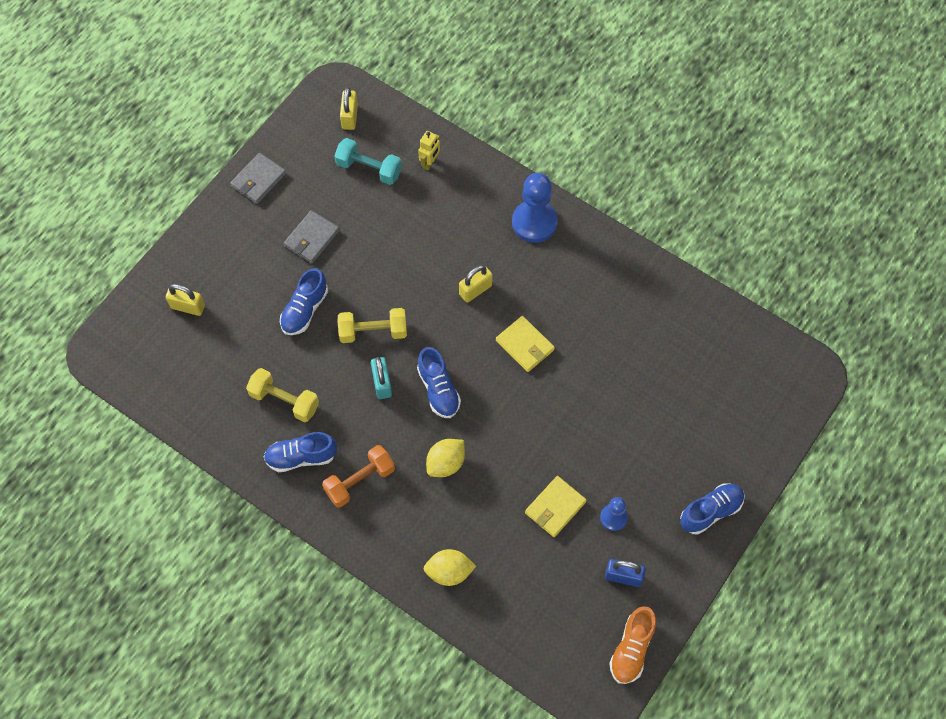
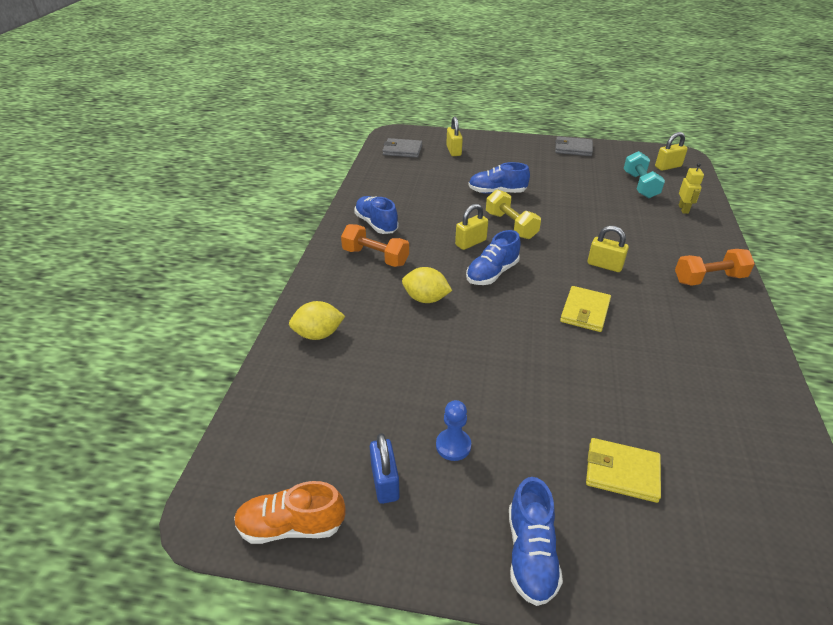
camera: 65 degrees right, 25 degrees down
yellow dumbbell [246,368,319,422] -> none
grey wallet [284,210,340,263] -> grey wallet moved to [382,138,422,158]
turquoise padlock [371,357,392,399] -> yellow padlock [455,204,488,250]
yellow robot [418,131,440,170] -> yellow robot turned 90 degrees counterclockwise [679,163,704,214]
yellow lemon [424,549,476,586] -> yellow lemon turned 75 degrees counterclockwise [289,301,345,340]
blue pawn [512,173,558,243] -> orange dumbbell [675,249,755,286]
yellow wallet [525,476,587,537] -> yellow wallet moved to [586,438,661,503]
blue shoe [680,483,745,535] -> blue shoe turned 60 degrees clockwise [509,477,563,606]

